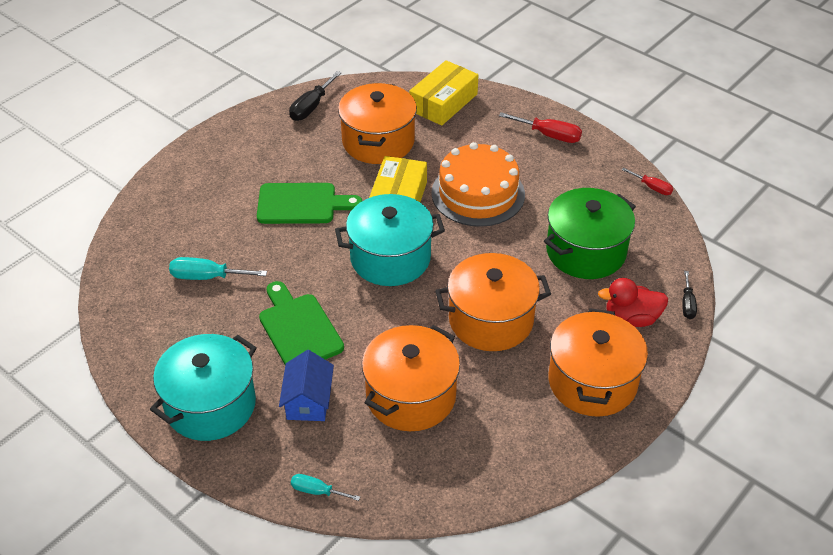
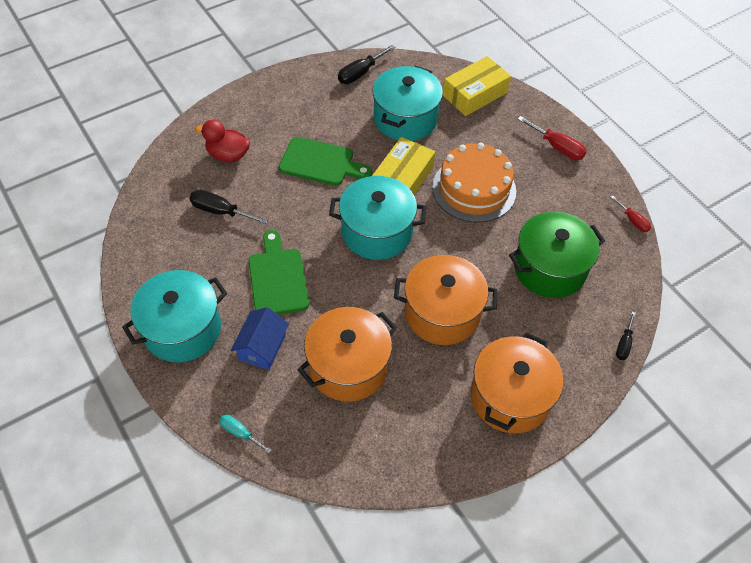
camera: 15 degrees right, 10 degrees up
turquoise screwdriver [169,257,267,280] -> black screwdriver [189,190,268,224]
orange pot [338,83,417,164] -> turquoise pot [372,66,443,141]
red duck [598,278,668,327] -> red duck moved to [195,120,250,162]

